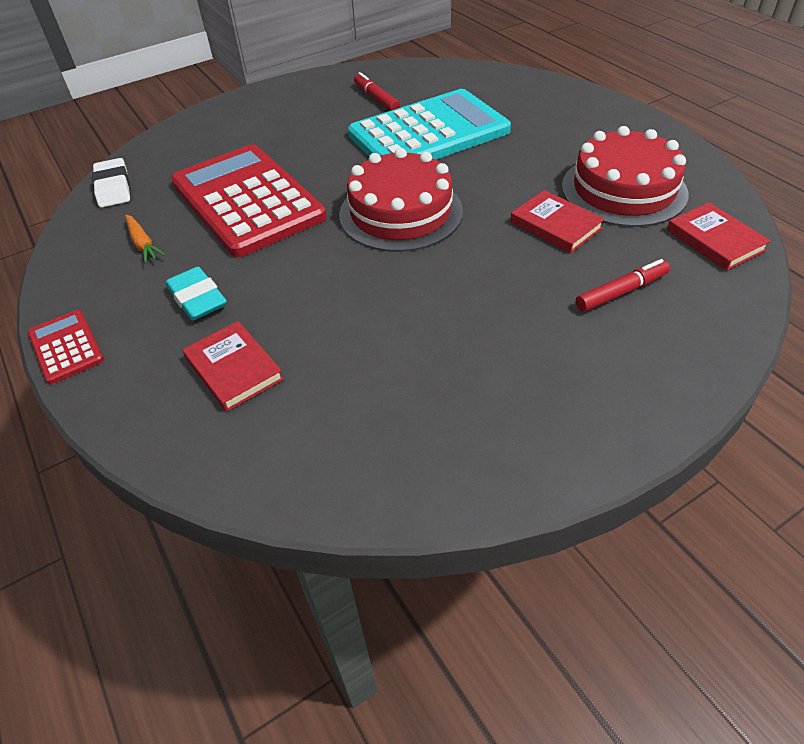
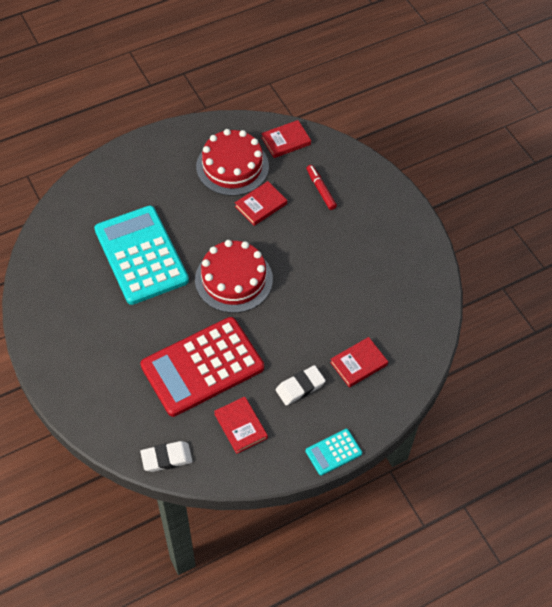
camera: 90 degrees left, 10 degrees up
red calculator [28,310,104,384] -> turquoise calculator [306,429,362,476]
orange carrot [125,215,165,263] -> red book [214,396,268,454]
turquoise eraser [166,267,227,321] -> white eraser [276,365,326,406]
red marker [354,72,400,111] -> none

